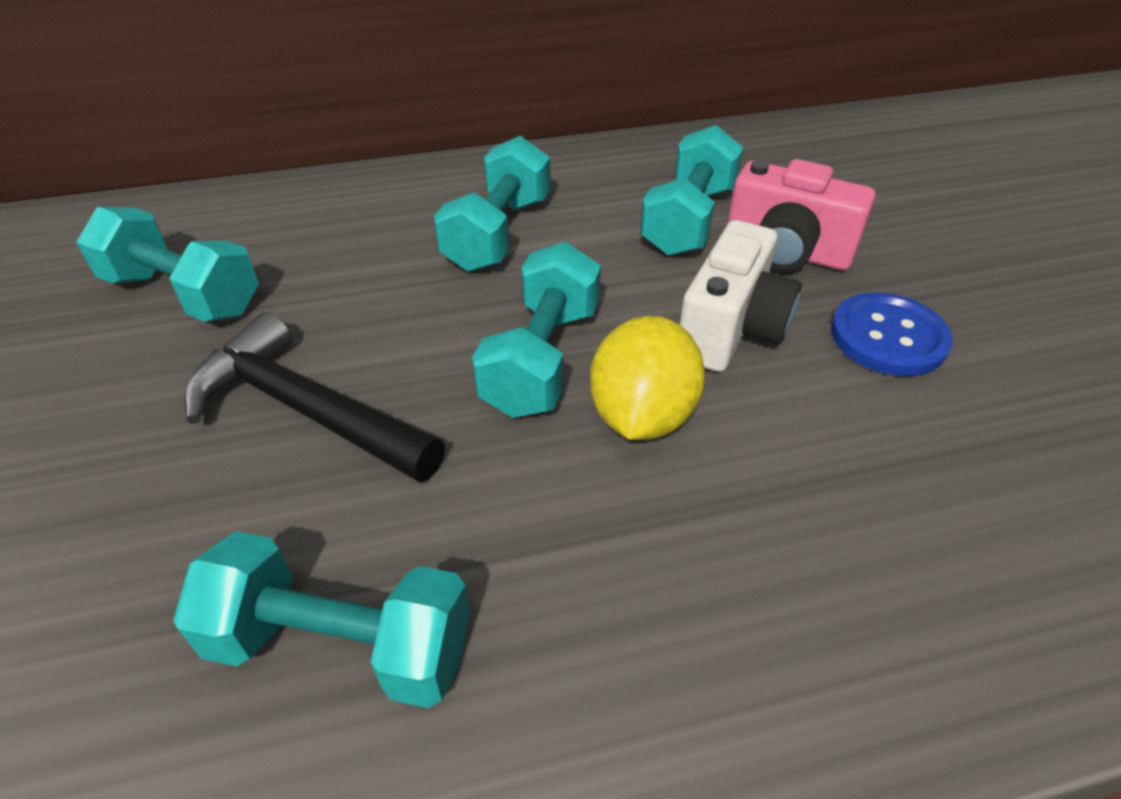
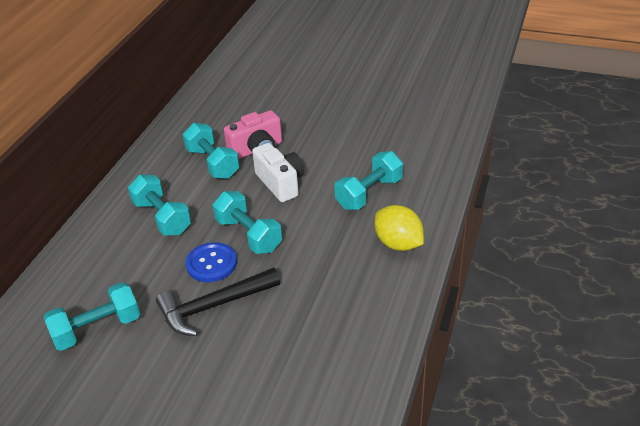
camera: 55 degrees left, 5 degrees down
turquoise dumbbell [173,531,470,708] -> turquoise dumbbell moved to [335,151,403,210]
yellow lemon [590,316,705,440] -> yellow lemon moved to [375,205,424,251]
blue button [831,292,953,376] -> blue button moved to [186,242,237,282]

